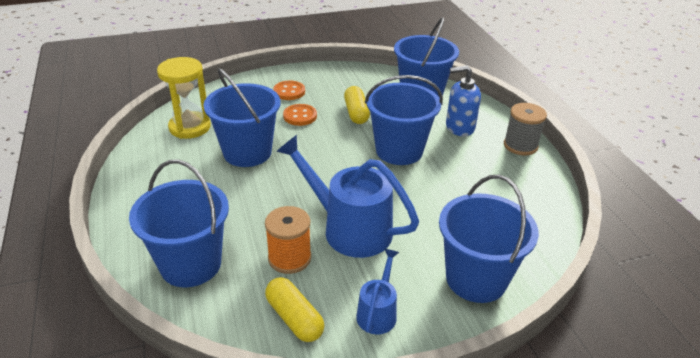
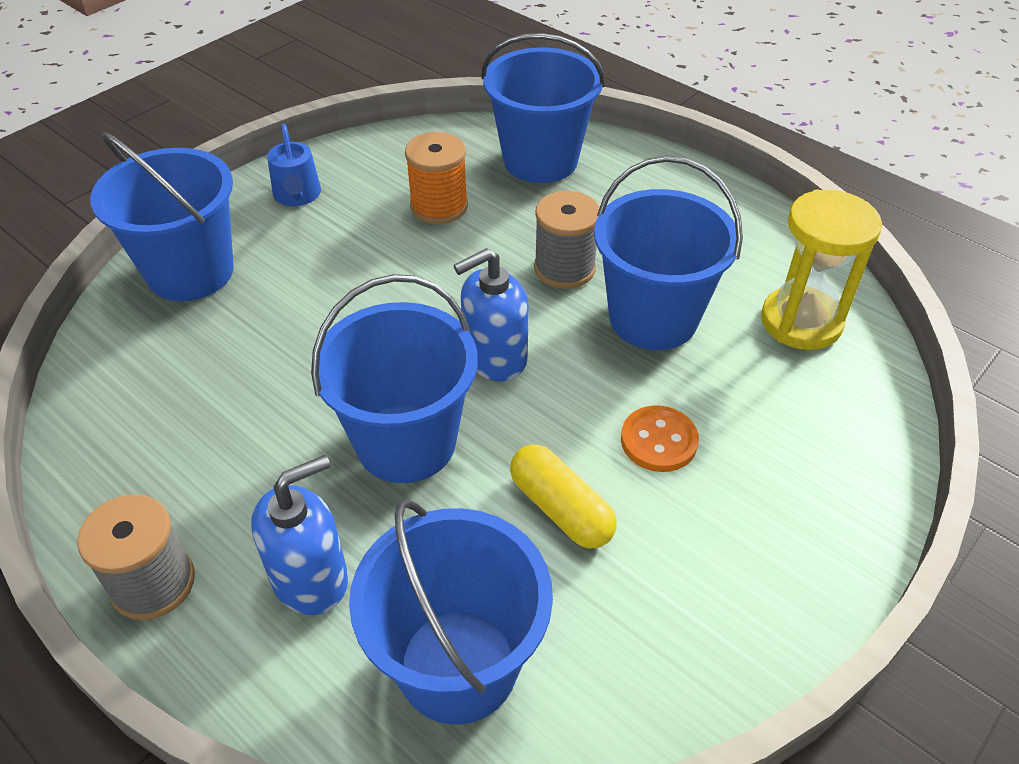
camera: 150 degrees right, 10 degrees up
yellow capsule [265,277,324,342] -> none
orange button [273,81,305,100] -> none
blue watering can [276,135,419,258] -> none
none -> blue soap dispenser [453,248,529,381]
none -> grey spool [534,191,600,289]

